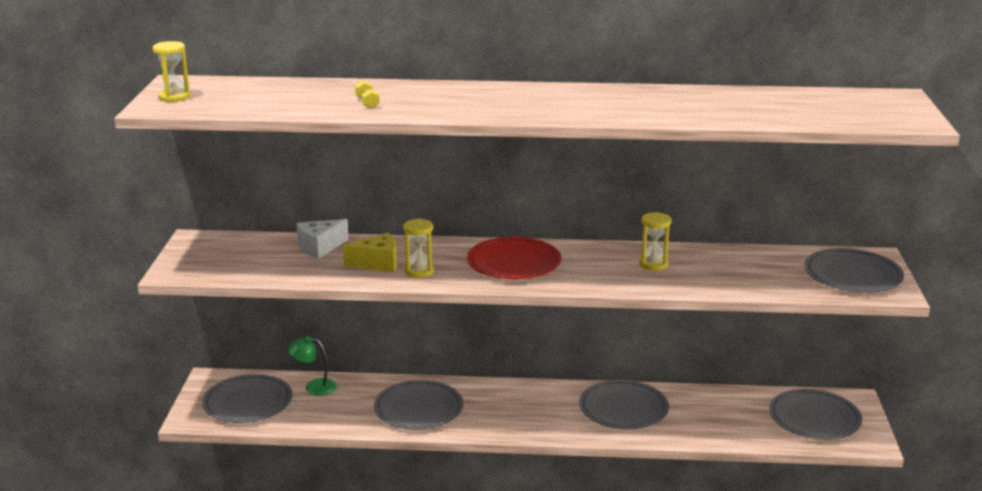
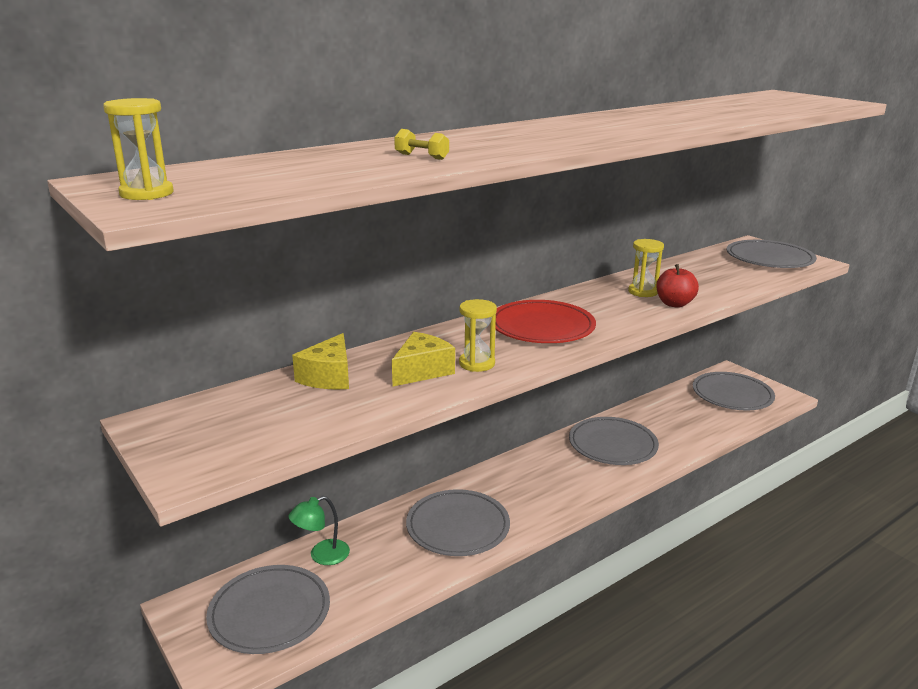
camera: 40 degrees left, 0 degrees up
white cheese [296,219,349,259] -> yellow cheese [292,333,349,390]
none -> red apple [656,264,699,308]

